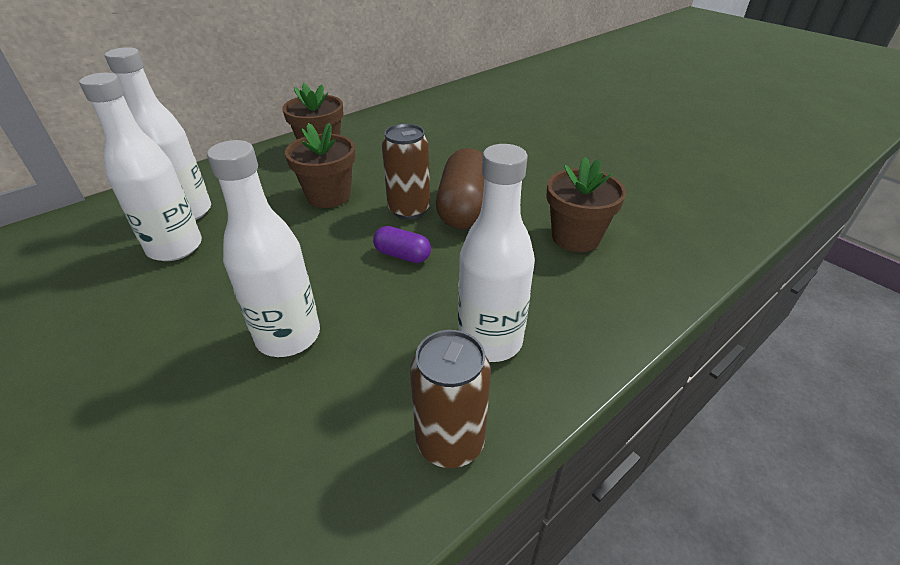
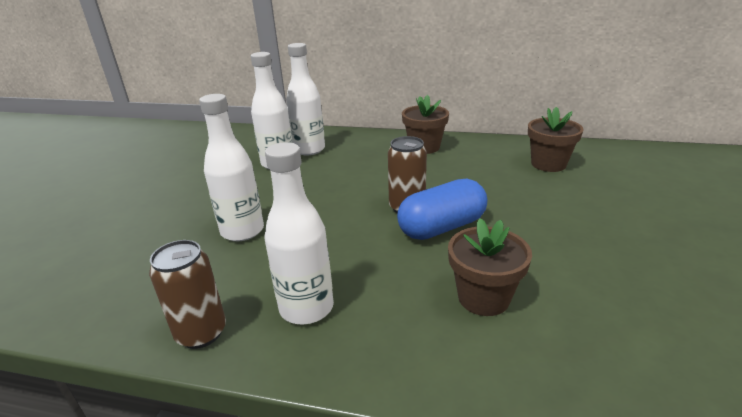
camera: 55 degrees right, 10 degrees down
brown flower pot [285,123,355,208] -> brown flower pot moved to [528,107,584,172]
purple capsule [373,226,431,263] -> none
brown capsule [436,148,484,229] -> blue capsule [397,179,487,240]

